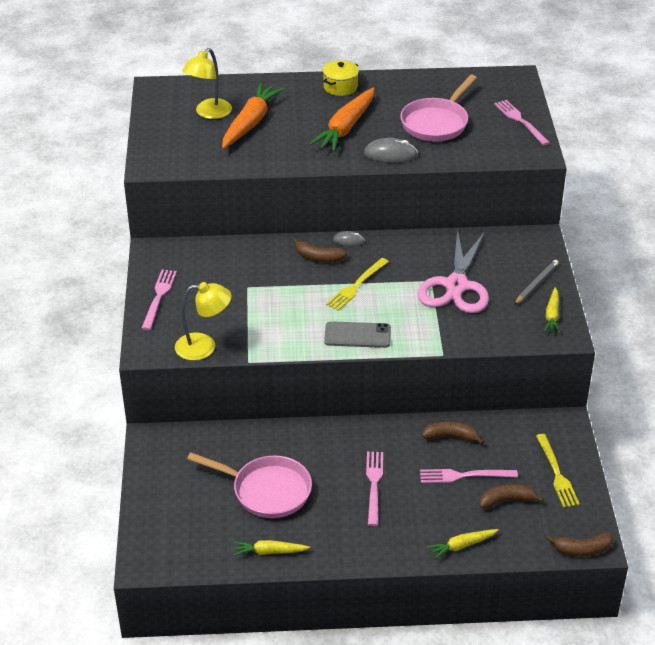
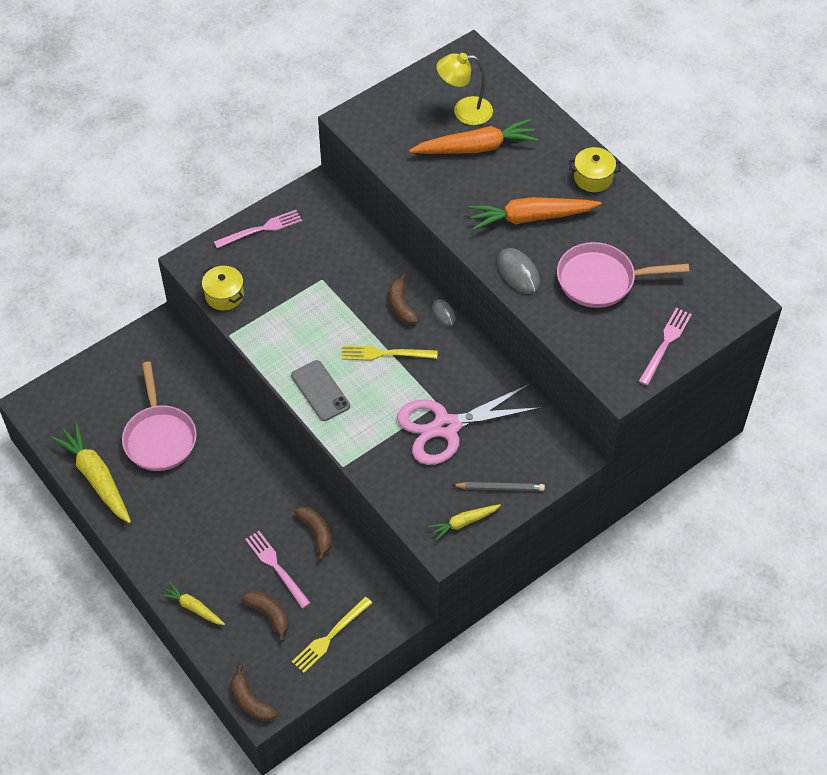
camera: 55 degrees right, 15 degrees up
yellow lamp [175,282,232,361] -> yellow pot [202,266,244,310]
yellow carrot [234,540,310,556] -> yellow carrot [51,422,131,523], size x1.86
pink fork [366,452,383,526] -> none

